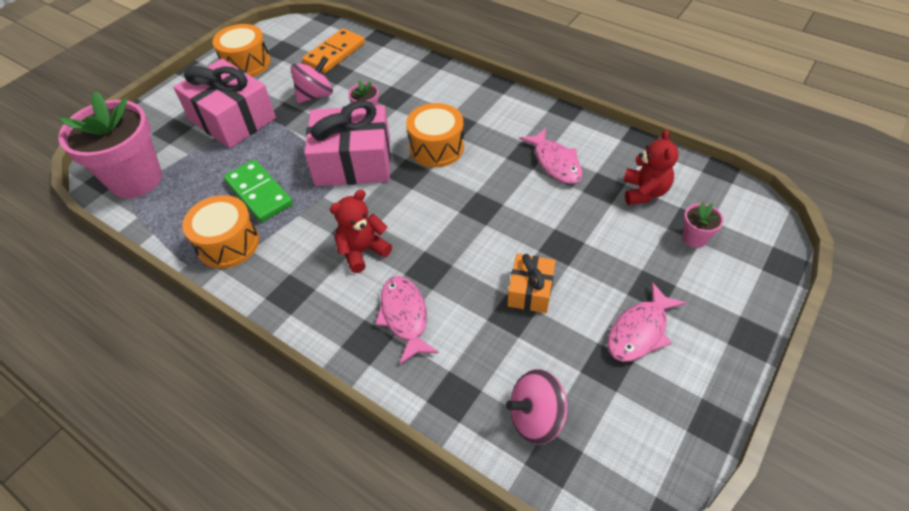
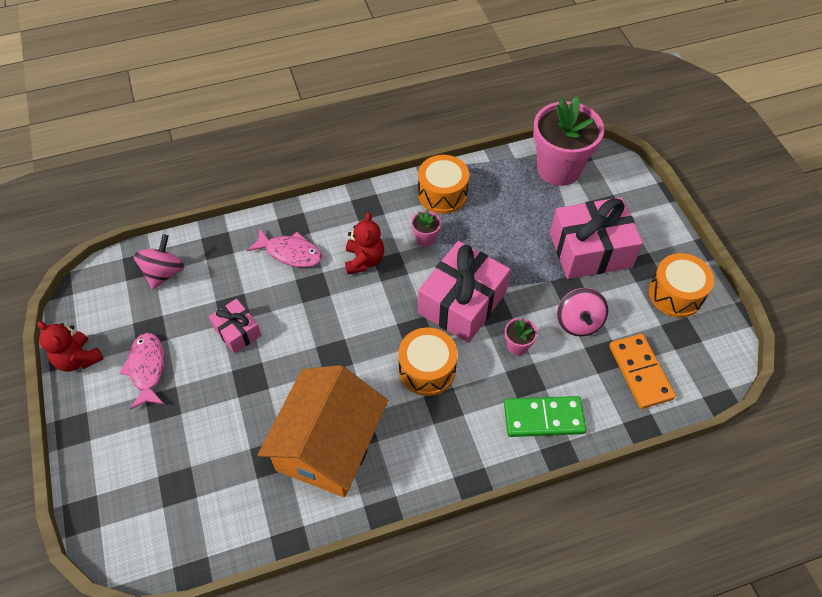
camera: 125 degrees right, 5 degrees up
green domino [223,160,293,222] -> green domino moved to [504,396,586,437]
orange gift [507,254,556,313] -> pink gift [209,299,262,353]
pink fish [519,128,583,184] -> orange house [258,365,388,497]
red teddy bear [623,130,679,205] -> red teddy bear moved to [37,321,103,372]
pink flower pot [682,202,724,248] -> pink flower pot moved to [411,210,441,247]

